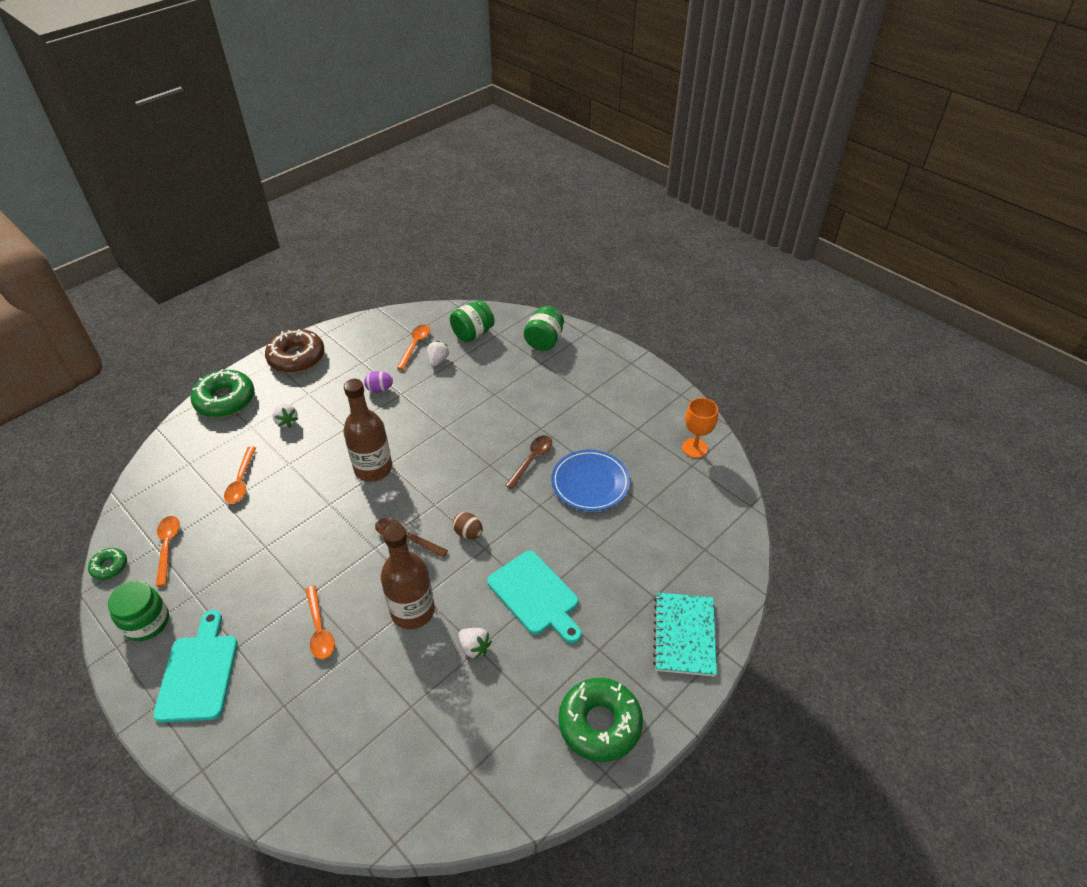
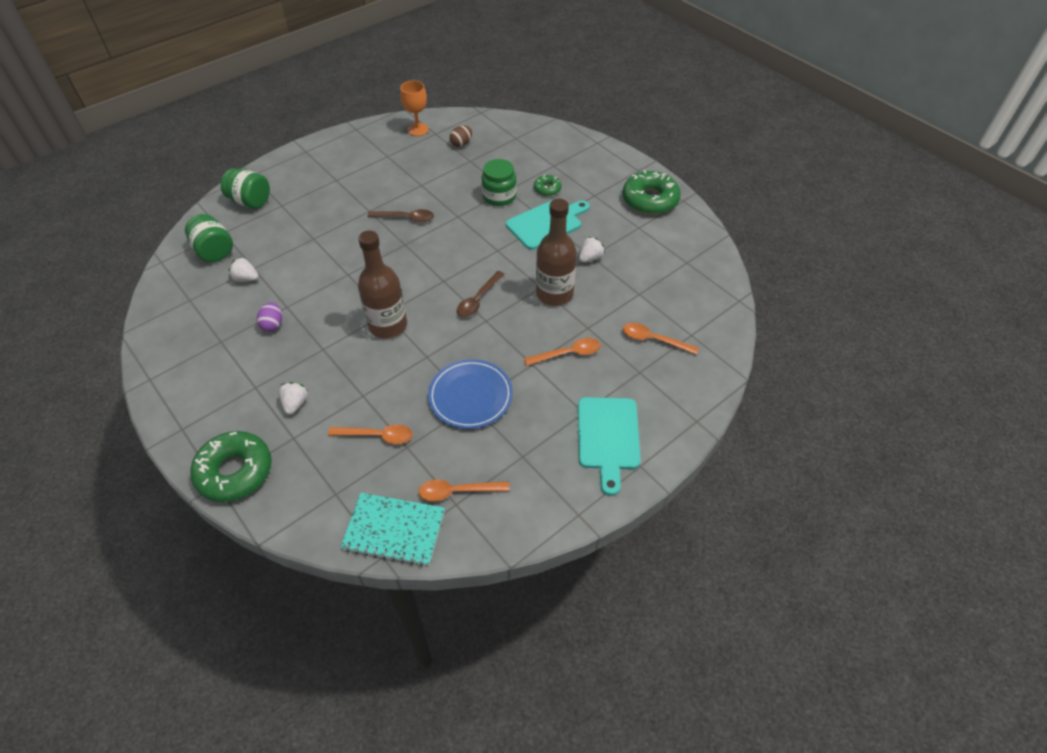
camera: 85 degrees left, 5 degrees up
green donut [88,548,127,580] -> green donut moved to [534,174,562,196]
green jar [108,581,169,641] -> green jar moved to [482,159,517,206]
turquoise cutting board [153,610,237,723] -> turquoise cutting board turned 90 degrees counterclockwise [578,397,641,496]
brown donut [265,329,325,373] -> none
white strawberry [273,404,298,428] -> white strawberry turned 60 degrees counterclockwise [279,382,308,415]
orange spoon [397,324,430,370] -> orange spoon moved to [623,323,699,355]
brown egg [453,512,483,539] -> brown egg moved to [450,125,472,147]
brown spoon [505,435,552,489] -> brown spoon turned 150 degrees clockwise [368,209,434,222]
blue plate [551,450,630,511] -> blue plate moved to [428,359,513,429]
turquoise notebook [653,592,717,677] -> turquoise notebook moved to [340,493,445,566]

